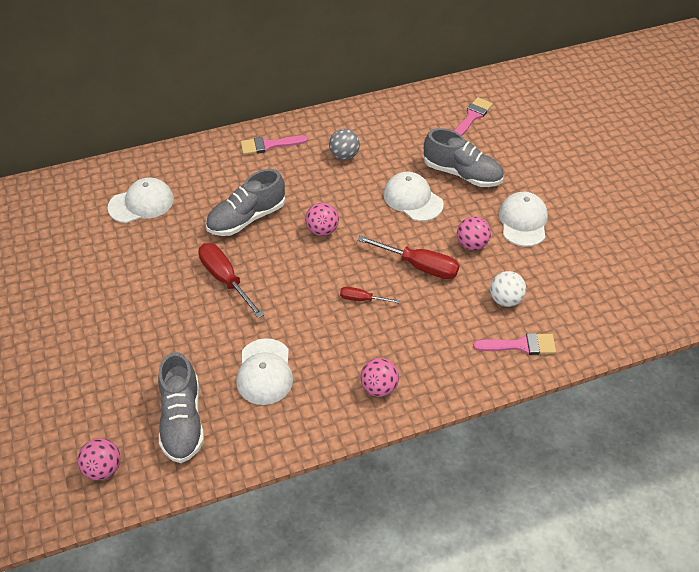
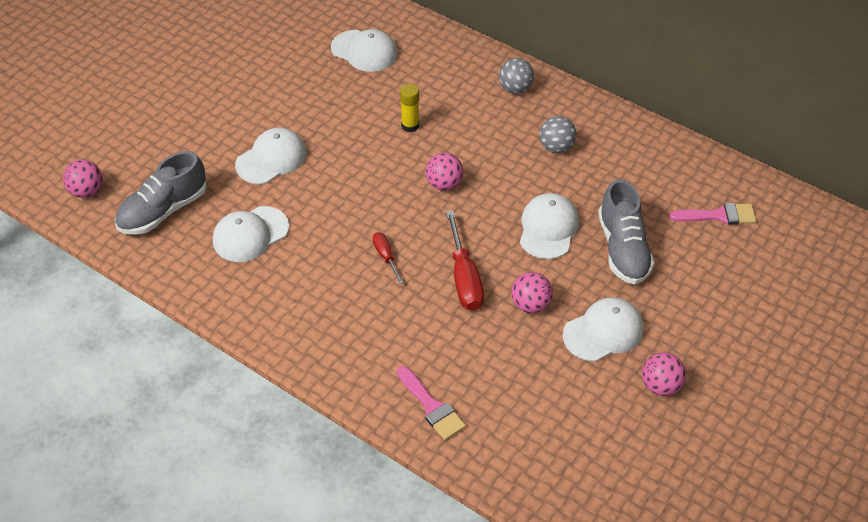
camera: 55 degrees right, 0 degrees up
red screwdriver [198,243,264,318] -> none
grey shoe [206,169,285,236] -> yellow glue stick [400,84,419,132]
pink brush [241,136,308,155] -> grey ball [499,58,534,94]
pink ball [360,358,399,397] -> pink ball moved to [642,353,686,396]
white ball [490,271,526,307] -> none
none -> white cap [235,128,307,184]

